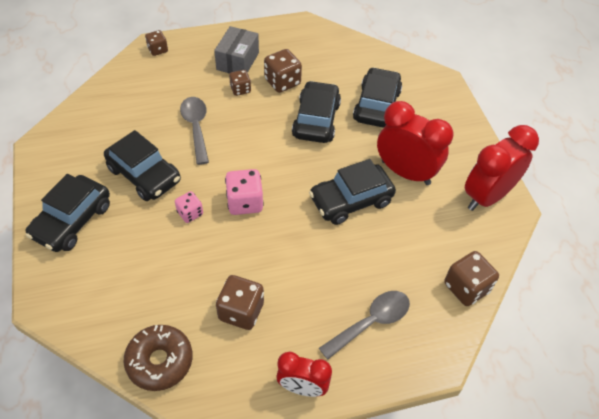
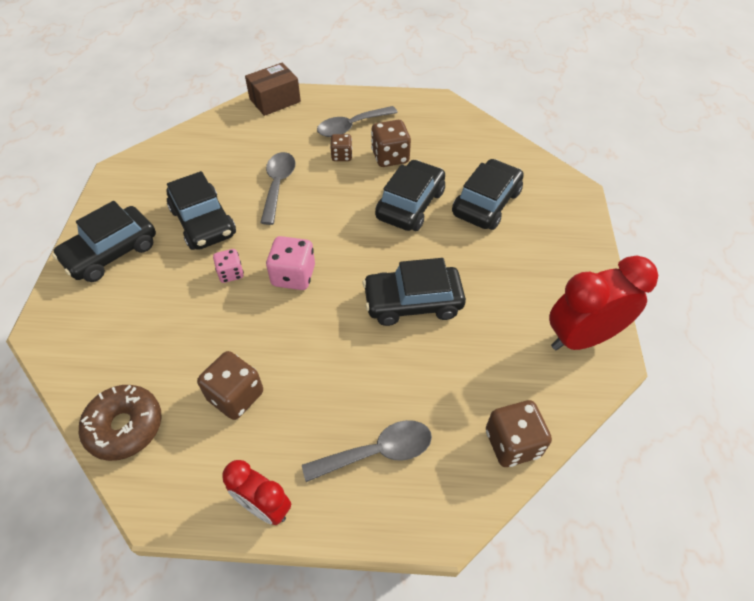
camera: 20 degrees right, 0 degrees up
brown dice [145,30,168,56] -> brown box [245,63,301,116]
grey box [214,26,259,74] -> grey spoon [317,106,398,137]
red clock [377,101,453,185] -> none

